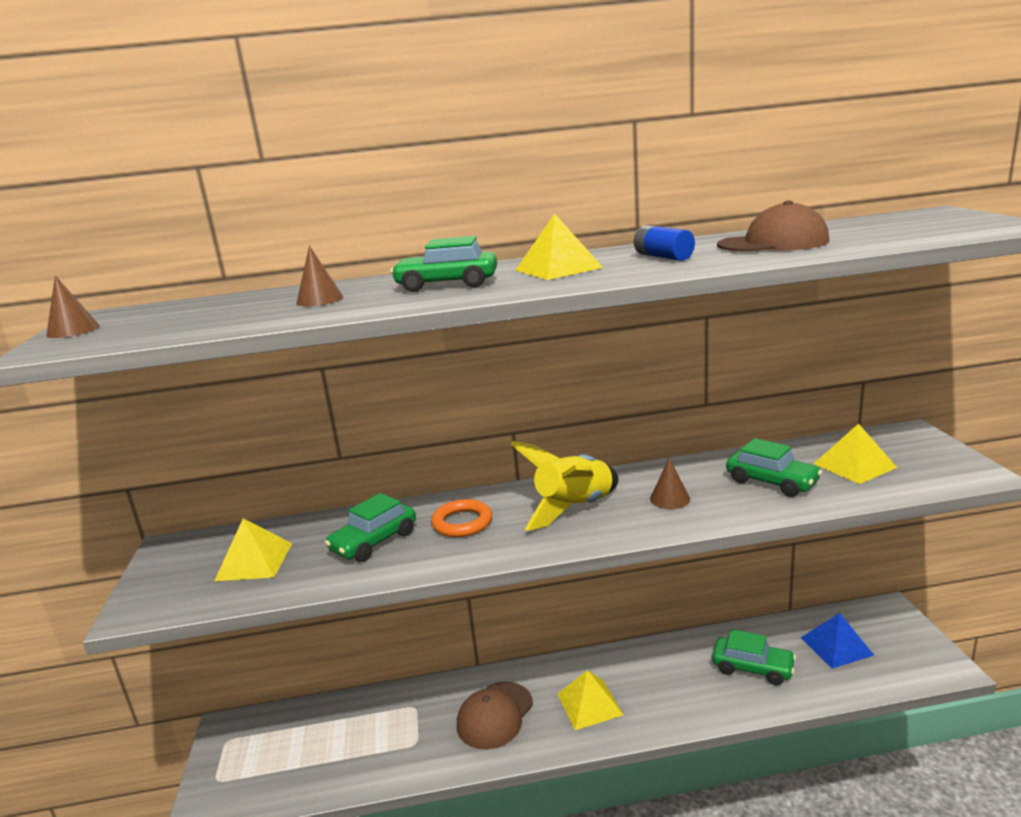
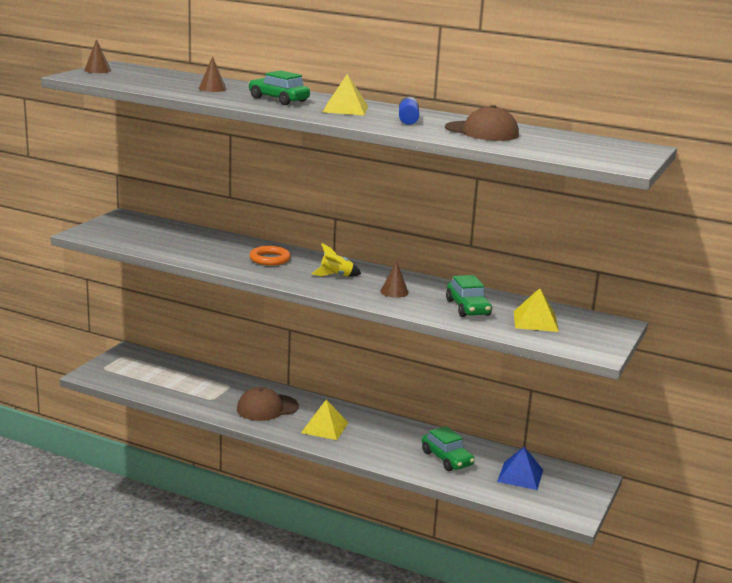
camera: 30 degrees right, 0 degrees up
yellow pyramid [214,518,292,581] -> none
green car [325,493,416,562] -> none
yellow rocket [511,441,619,531] -> yellow rocket [311,243,361,276], size x0.55

